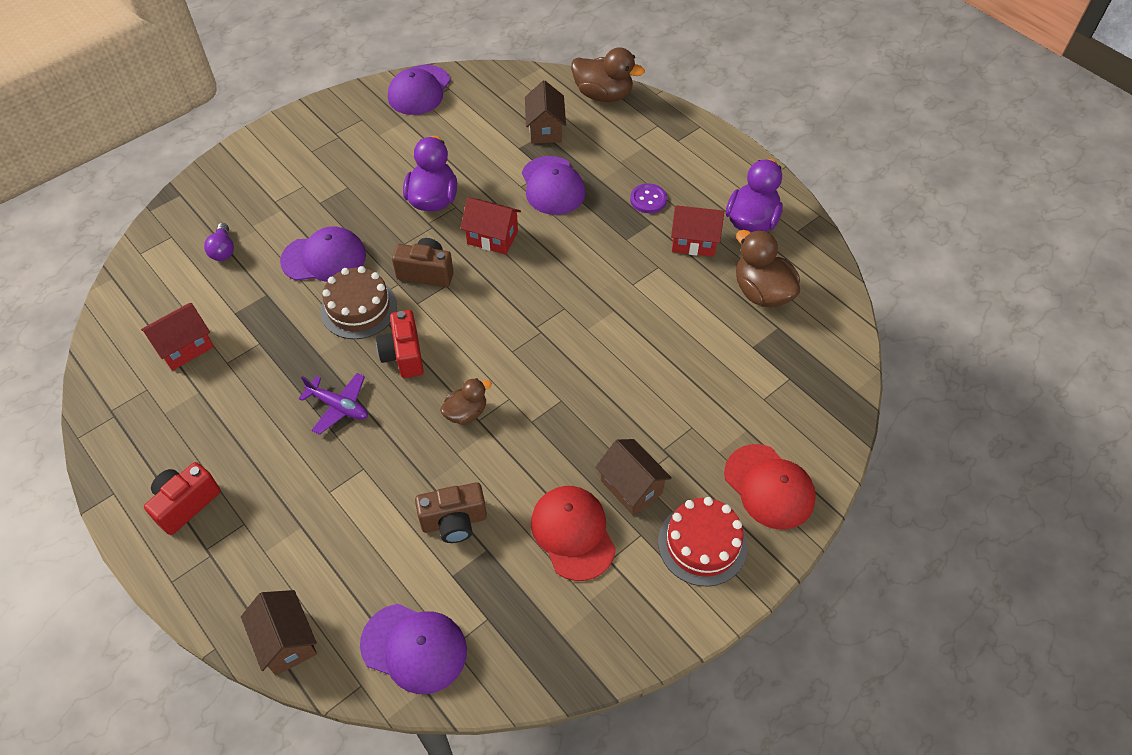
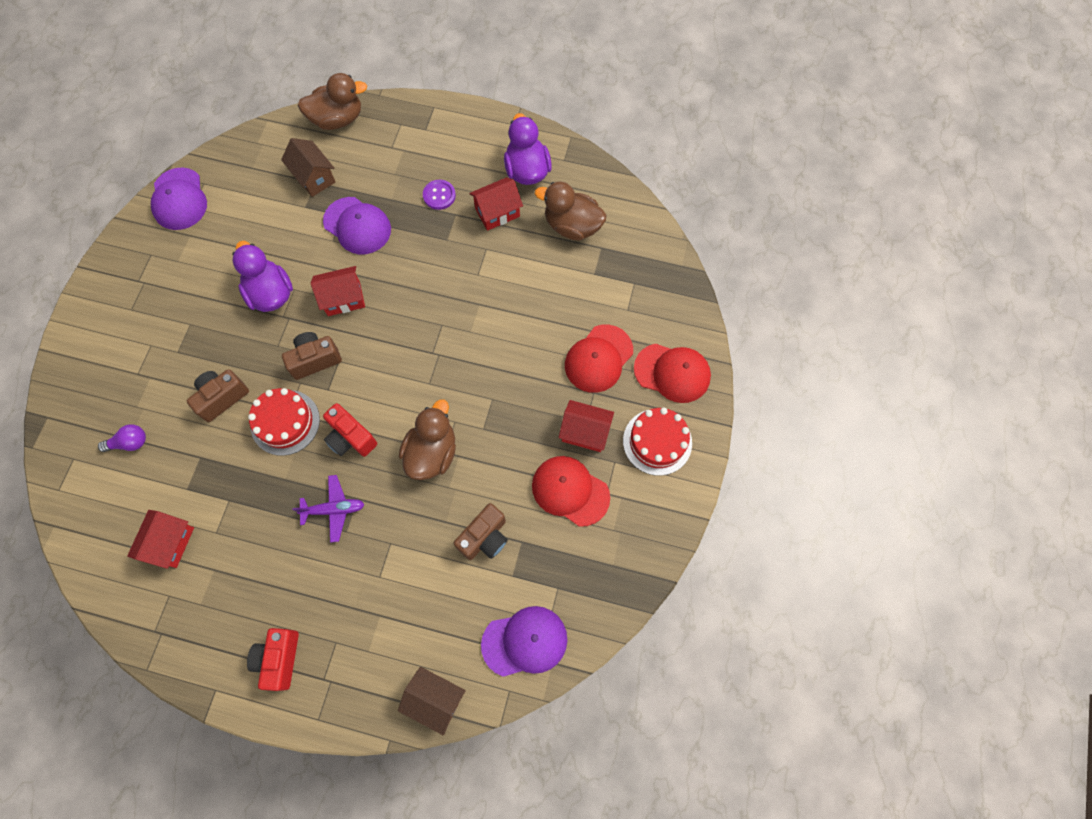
camera: 35 degrees left, 15 degrees up
purple light bulb [204,223,234,261] -> purple light bulb turned 60 degrees counterclockwise [98,424,146,452]
purple cap [280,226,366,282] -> brown camera [187,369,249,422]
brown cake [321,266,397,339] -> red cake [248,388,320,456]
brown duck [440,378,492,425] -> brown duck [399,399,456,480], size x1.67
brown house [595,439,672,516] -> red house [559,400,614,452]
none -> red cap [565,325,633,393]

